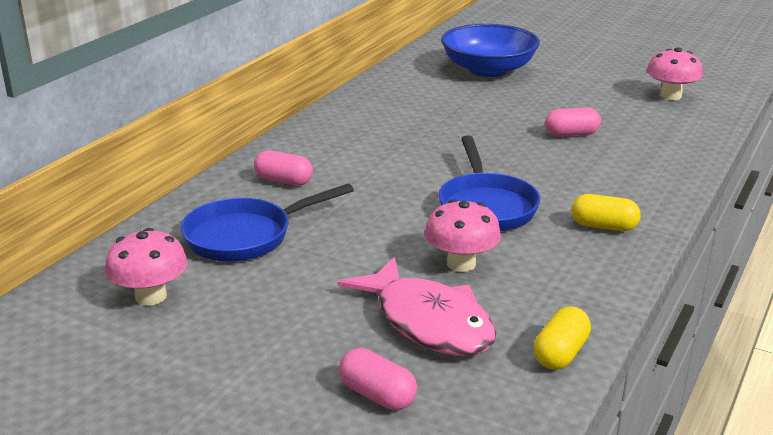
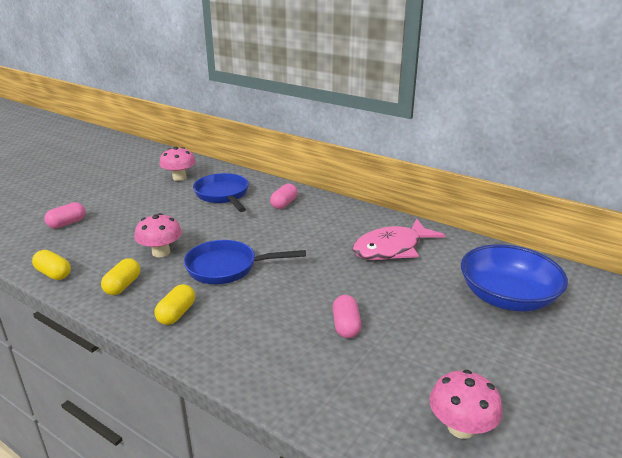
camera: 95 degrees right, 0 degrees up
pink fish [337,256,496,356] -> pink fish moved to [353,219,445,260]
none -> yellow capsule [101,258,140,295]

